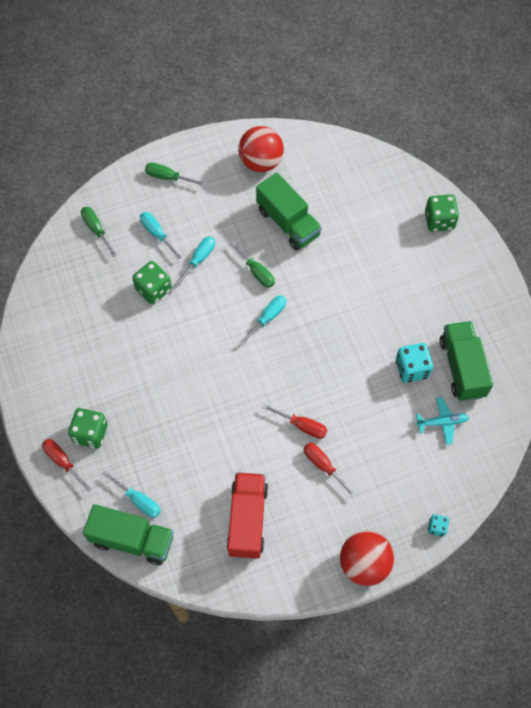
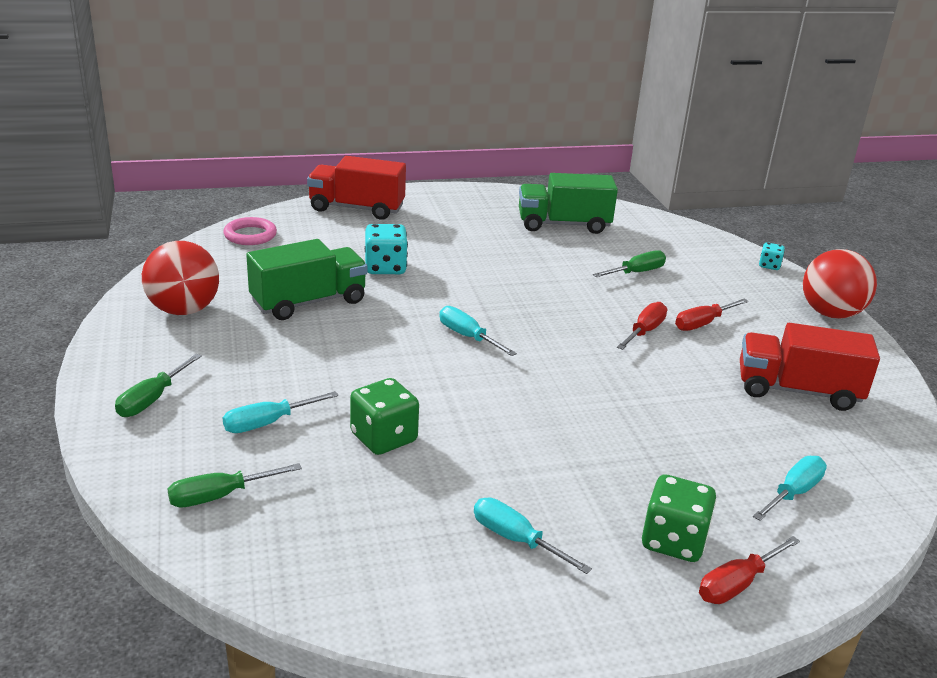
camera: 85 degrees left, 35 degrees down
green truck [83,504,174,565] -> none
turquoise screwdriver [174,236,215,288] -> turquoise screwdriver moved to [474,498,592,574]
green screwdriver [229,240,275,288] -> green screwdriver moved to [593,250,666,277]
turquoise dice [396,343,433,383] -> turquoise dice moved to [365,224,408,274]
turquoise plane [416,397,469,445] -> none
green dice [425,195,459,232] -> red truck [307,156,406,220]
none -> pink ring [224,217,277,245]

